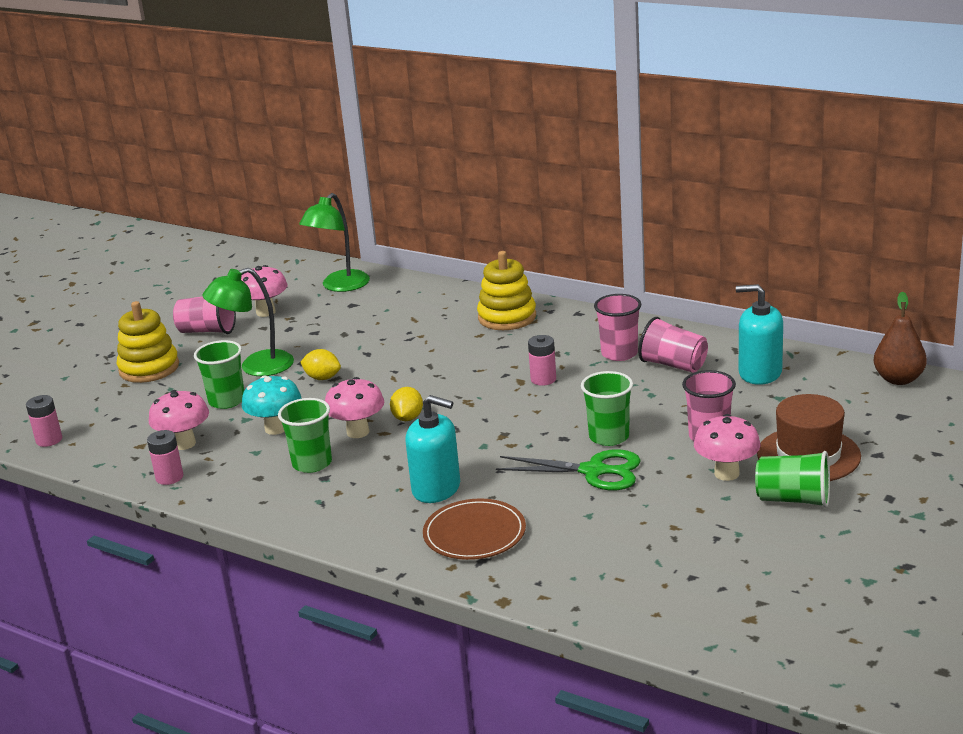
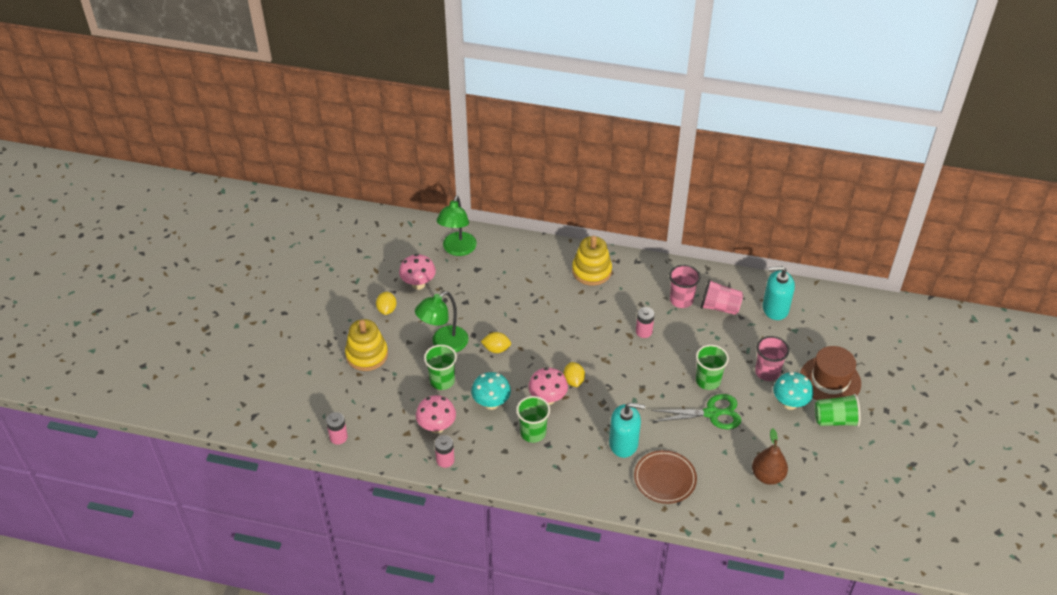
camera: 20 degrees left, 20 degrees up
pink cup [173,297,236,334] -> yellow lemon [376,292,397,315]
pink mushroom [694,414,761,481] -> turquoise mushroom [773,372,813,410]
brown pear [874,291,927,385] -> brown pear moved to [752,428,788,485]

